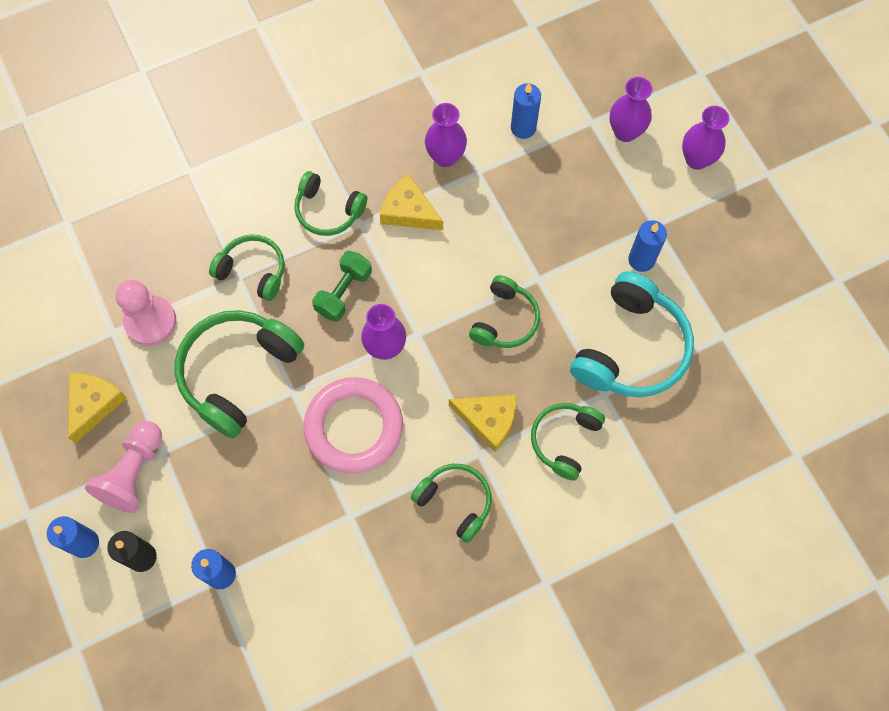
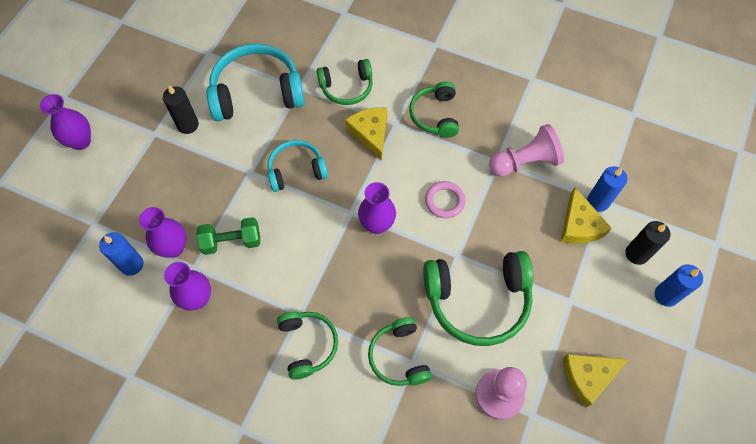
camera: 130 degrees left, 5 degrees down
pink pawn [85,421,162,513] -> pink pawn moved to [489,124,564,177]
pink ring [304,377,403,474] -> pink ring [425,181,465,218], size x0.51
green dumbbell [312,251,372,322] -> green dumbbell moved to [196,217,260,255]
yellow cheese [380,174,443,230] -> yellow cheese moved to [560,187,612,244]
green headphones [469,275,540,348] -> turquoise headphones [268,140,328,192]
purple vase [609,77,653,142] -> purple vase moved to [139,207,186,258]
blue candle [628,220,667,272] -> black candle [163,85,199,134]

